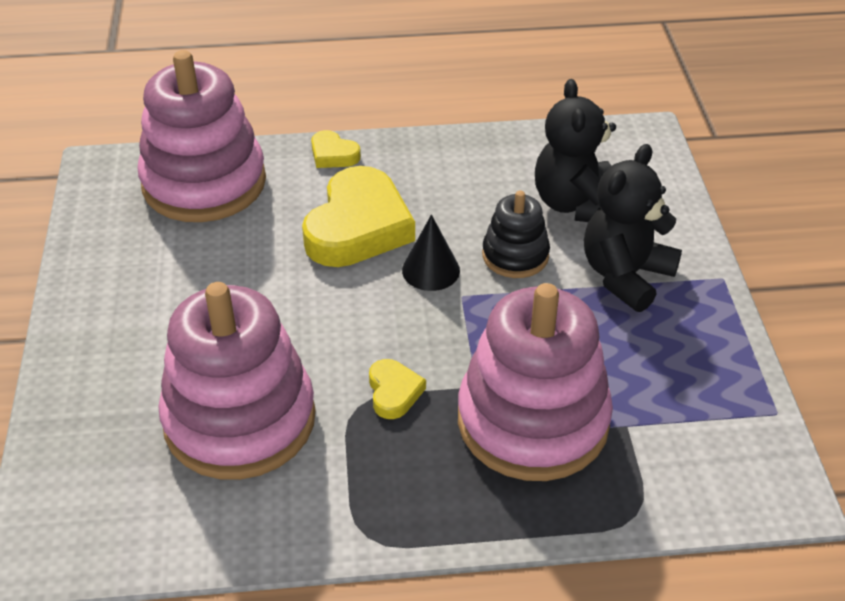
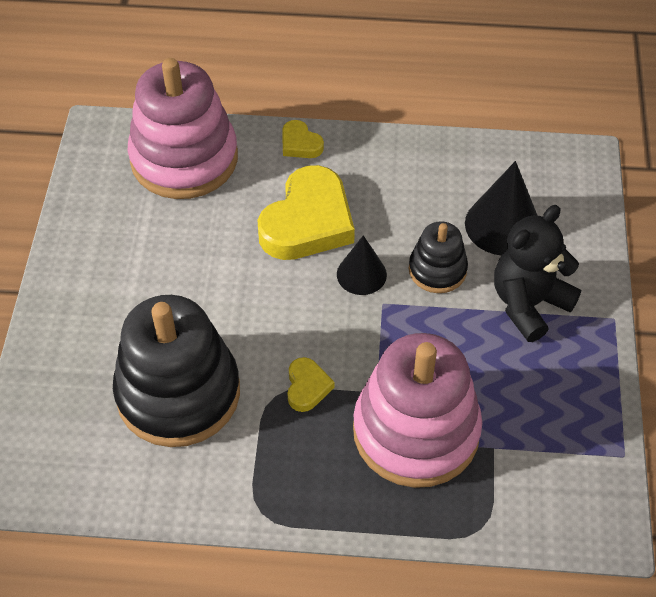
camera: 10 degrees right, 10 degrees up
pink stacking toy [158,282,316,480] -> black stacking toy [113,295,240,447]
black teddy bear [535,79,616,222] -> black cone [465,161,538,256]

